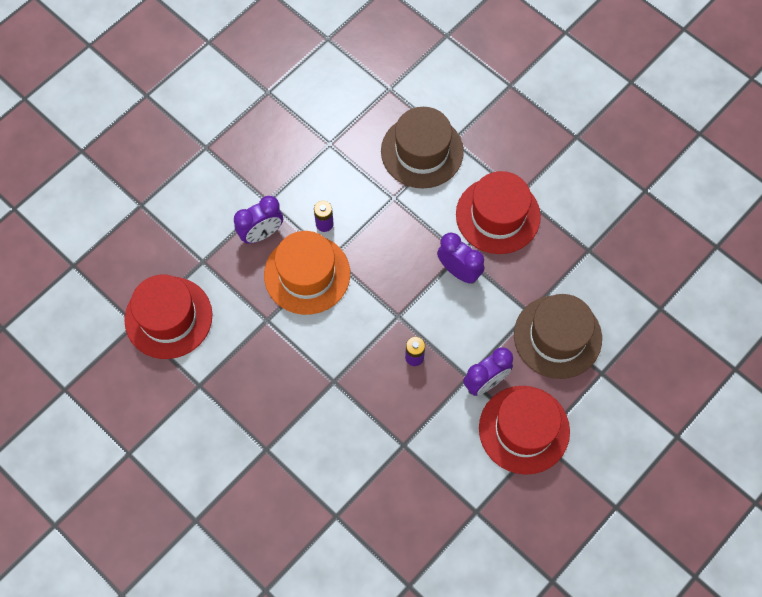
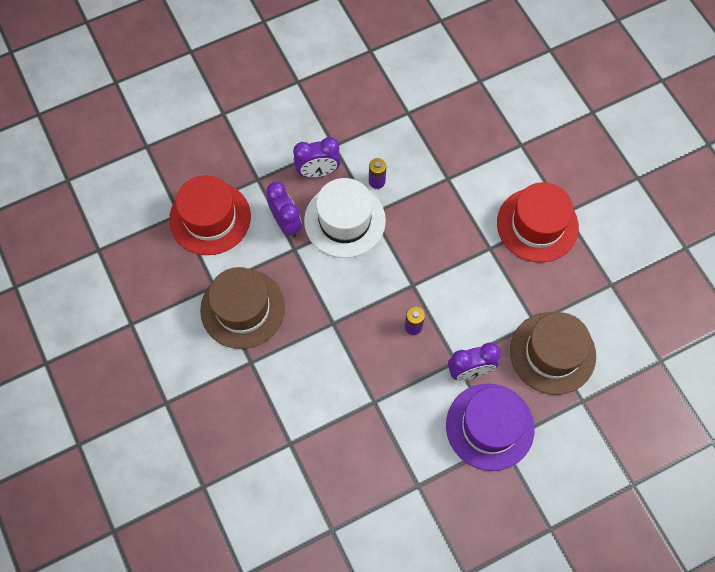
camera: 20 degrees right, 0 degrees up
orange hat [264,231,350,315] -> white hat [304,178,386,258]
brown hat [381,107,464,188] -> brown hat moved to [200,267,285,349]
purple clock [437,232,484,284] -> purple clock moved to [266,182,302,238]
red hat [479,386,570,475] -> purple hat [446,384,535,471]

